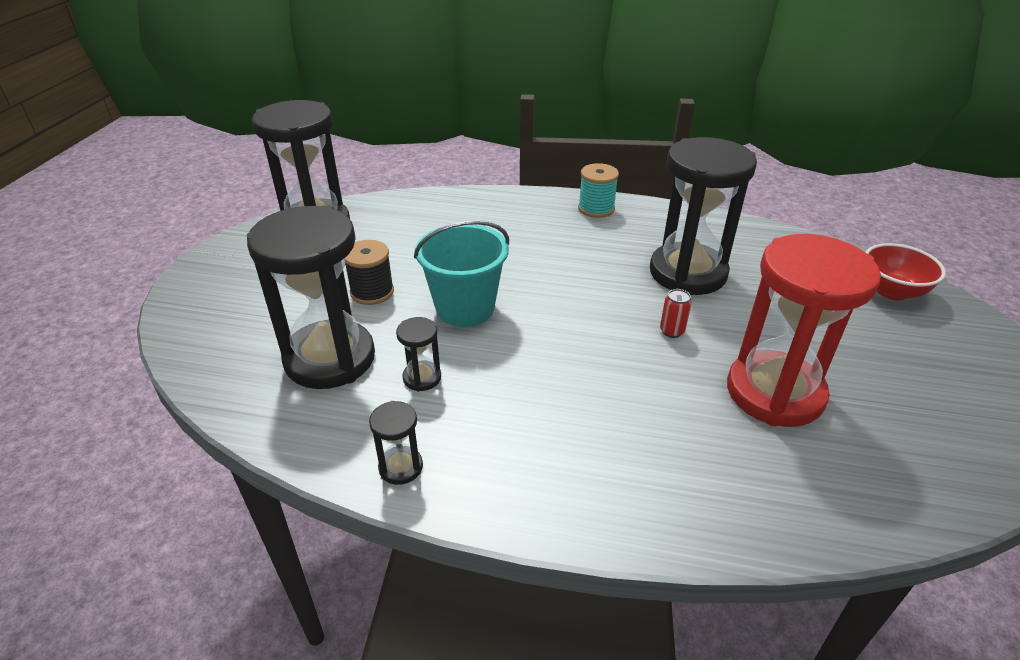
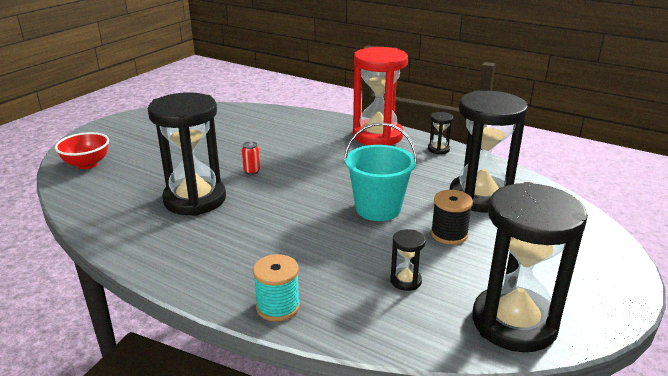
camera: 160 degrees left, 10 degrees down
black hourglass [396,317,441,391] -> black hourglass moved to [390,229,426,291]
turquoise spool [578,163,619,218] -> turquoise spool moved to [253,254,300,321]
red hourglass [727,234,881,427] -> red hourglass moved to [353,47,408,146]

